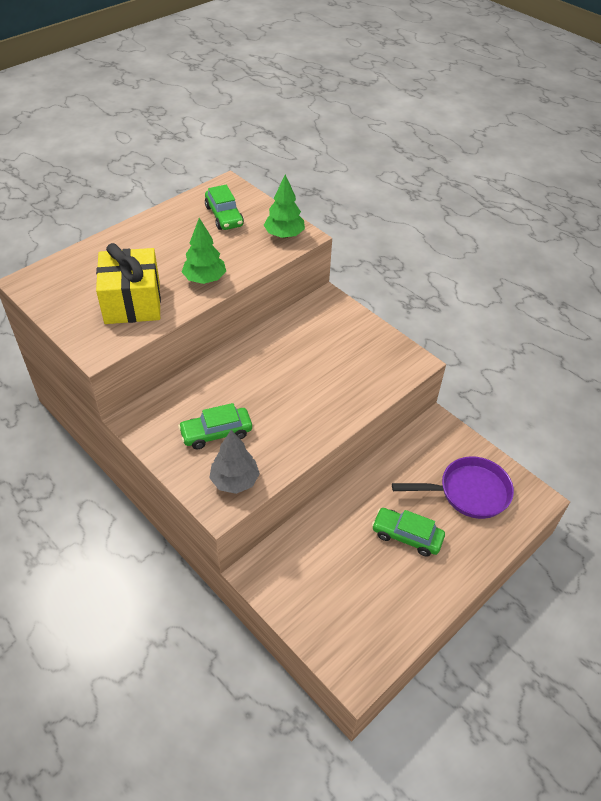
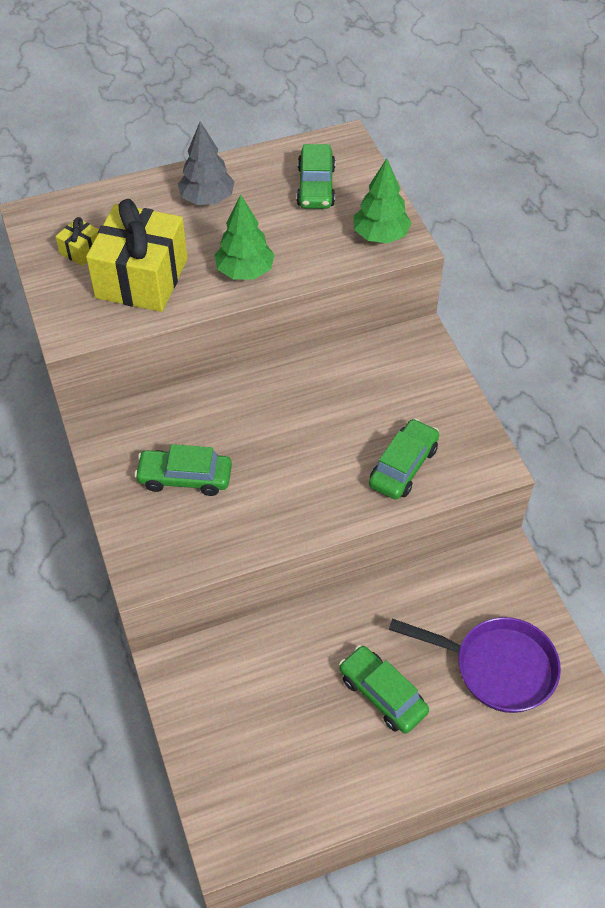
camera: 25 degrees right, 5 degrees up
grey tree [209,430,260,494] -> grey tree moved to [178,121,235,205]
none -> yellow gift [55,217,99,266]
none -> green car [369,418,439,500]

